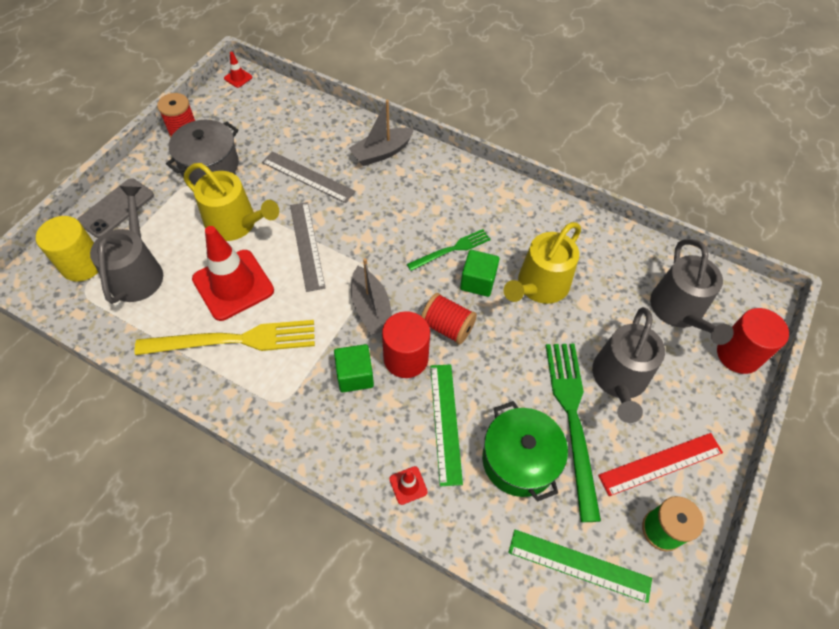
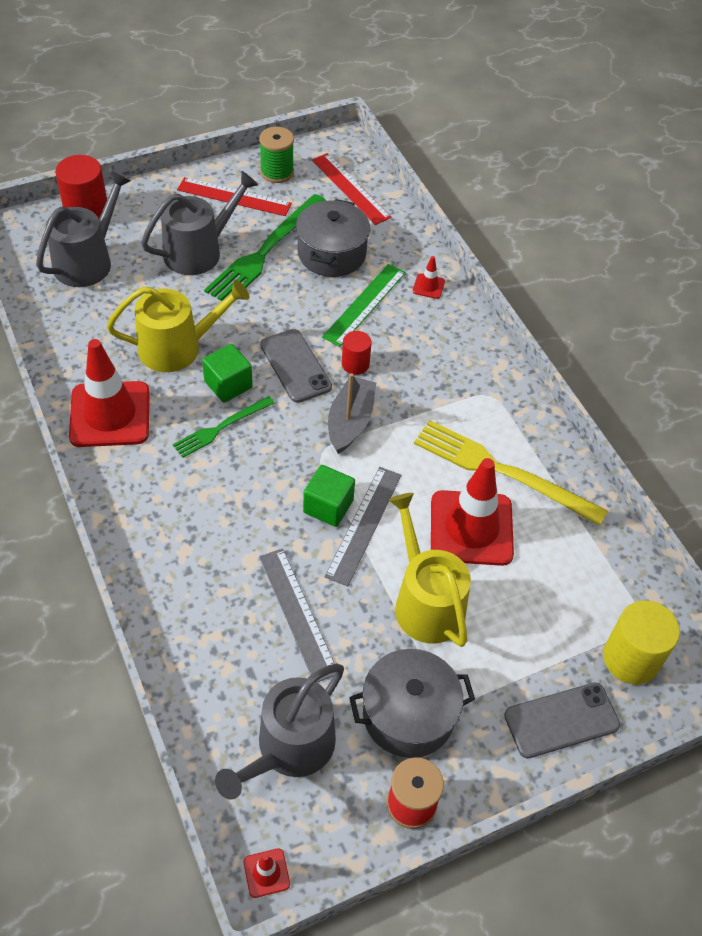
camera: 145 degrees left, 5 degrees down
grey watering can [90,186,163,304] -> grey watering can moved to [215,664,344,799]
green cube [334,344,374,392] -> green cube moved to [303,465,355,527]
grey boat [349,100,414,166] -> none
red cylinder [382,311,430,378] -> red cylinder [342,331,371,375], size x0.58
green fork [407,229,491,271] -> green fork turned 45 degrees counterclockwise [173,396,275,458]
red spool [421,293,477,344] -> grey phone [260,329,332,403]
green pot [482,401,568,502] -> grey pot [296,199,370,277]
green ruler [508,530,652,603] -> red ruler [312,153,391,225]
none -> red traffic cone [69,339,150,447]

